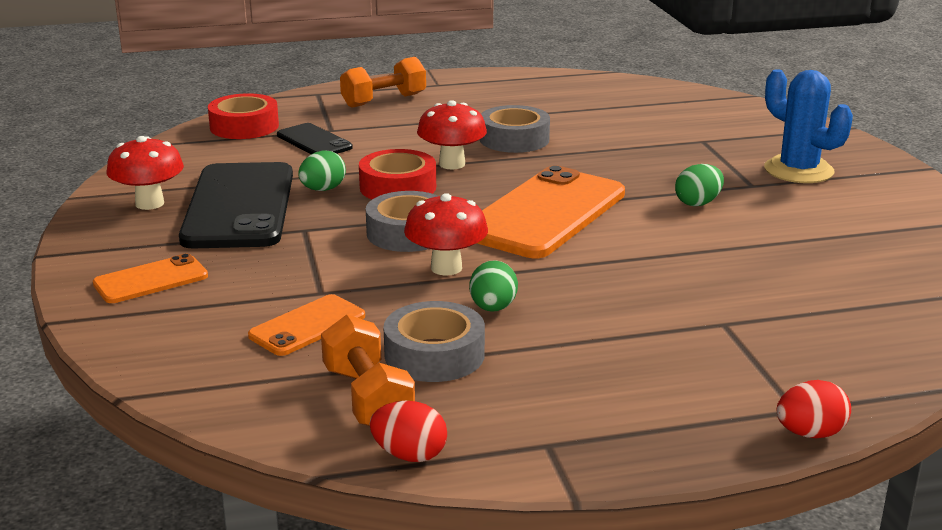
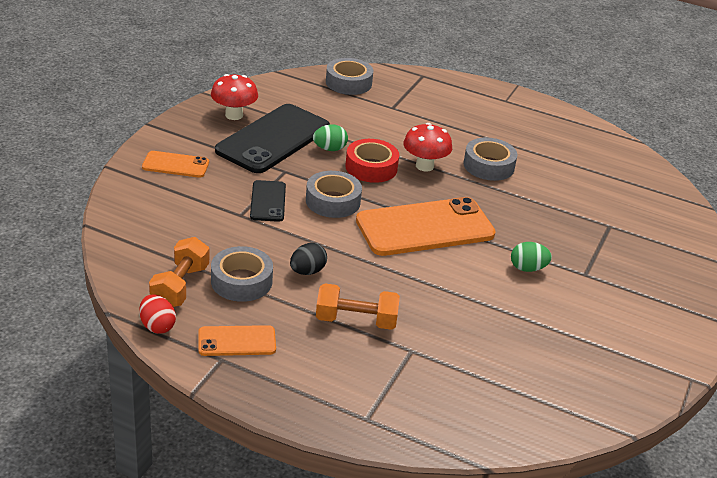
camera: 35 degrees right, 10 degrees up
red tape [208,93,279,139] -> grey tape [326,58,373,95]
orange phone [248,294,365,356] -> orange phone moved to [198,325,276,356]
black phone [277,123,353,154] -> black phone moved to [250,180,286,222]
orange dumbbell [340,57,426,108] -> orange dumbbell moved to [316,283,400,330]
red mushroom [404,193,488,276] -> none
green egg [469,260,518,312] -> black egg [290,243,327,275]
blue cactus [764,69,853,183] -> none
red egg [777,380,851,438] -> none

